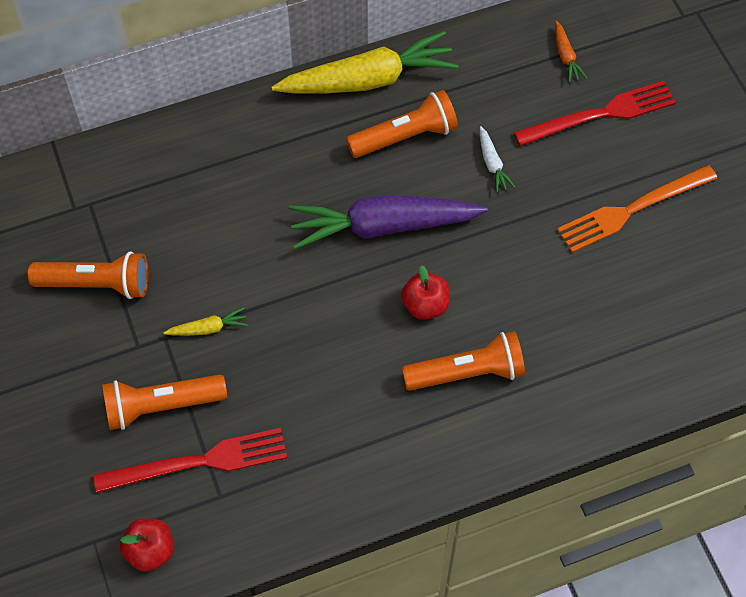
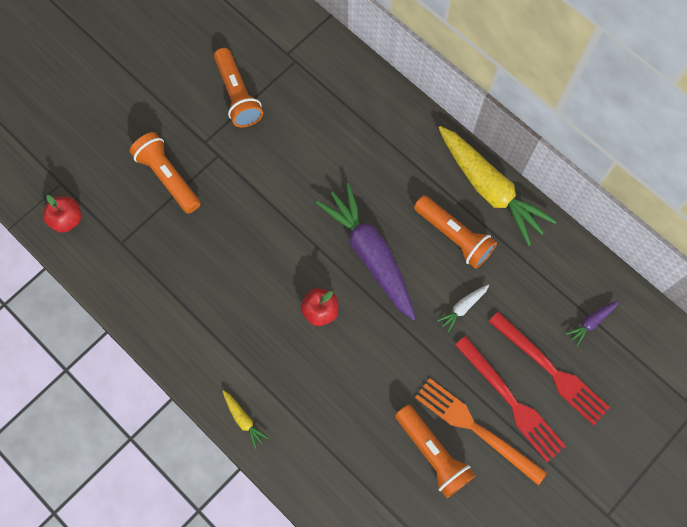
camera: 65 degrees right, 10 degrees up
red fork [94,428,287,493] -> red fork moved to [455,336,566,462]
yellow carrot [163,307,248,336] -> yellow carrot moved to [222,390,269,450]
orange flashlight [402,331,525,391] -> orange flashlight moved to [395,404,476,498]
orange carrot [555,21,587,82] -> purple carrot [566,300,619,346]

